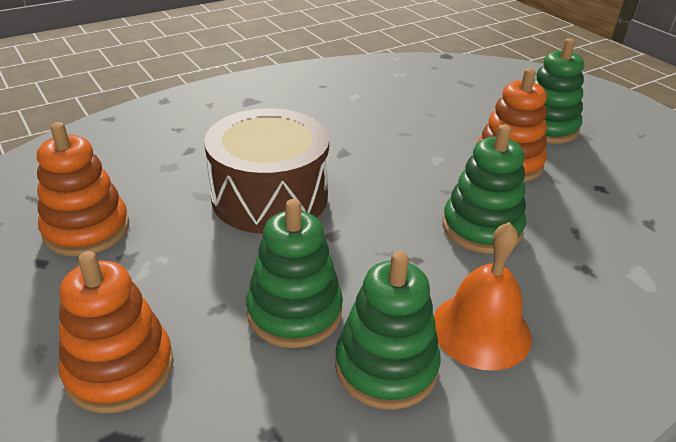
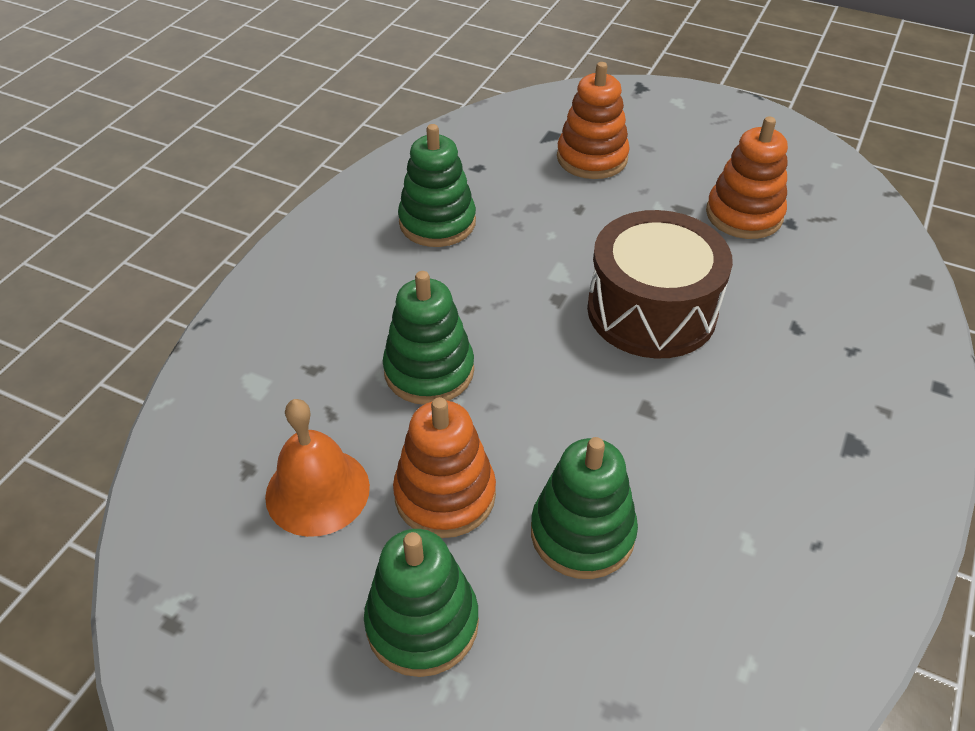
camera: 150 degrees right, 10 degrees up
green stacking toy [246,199,343,348] -> green stacking toy moved to [531,437,638,579]
orange bell [434,222,532,371] -> orange bell moved to [265,399,370,537]

